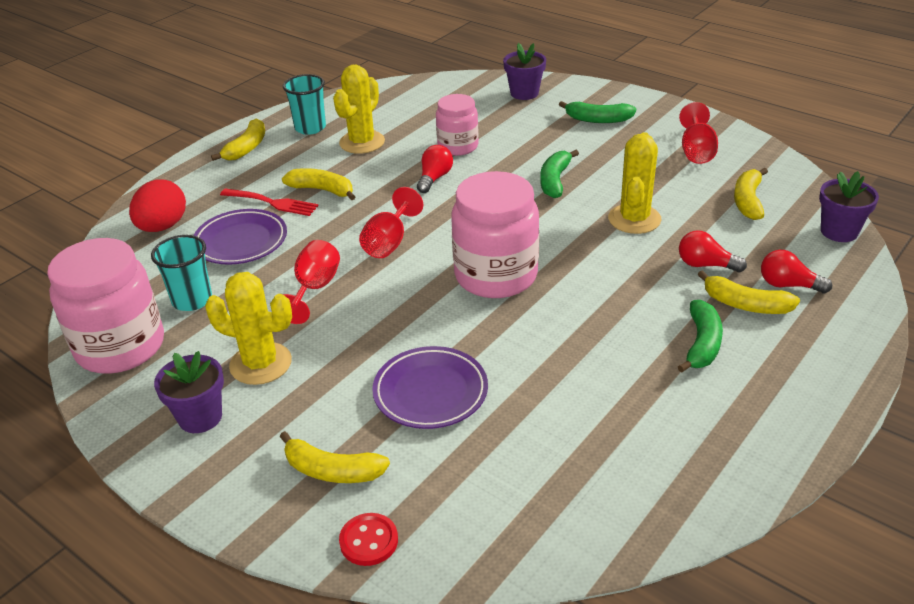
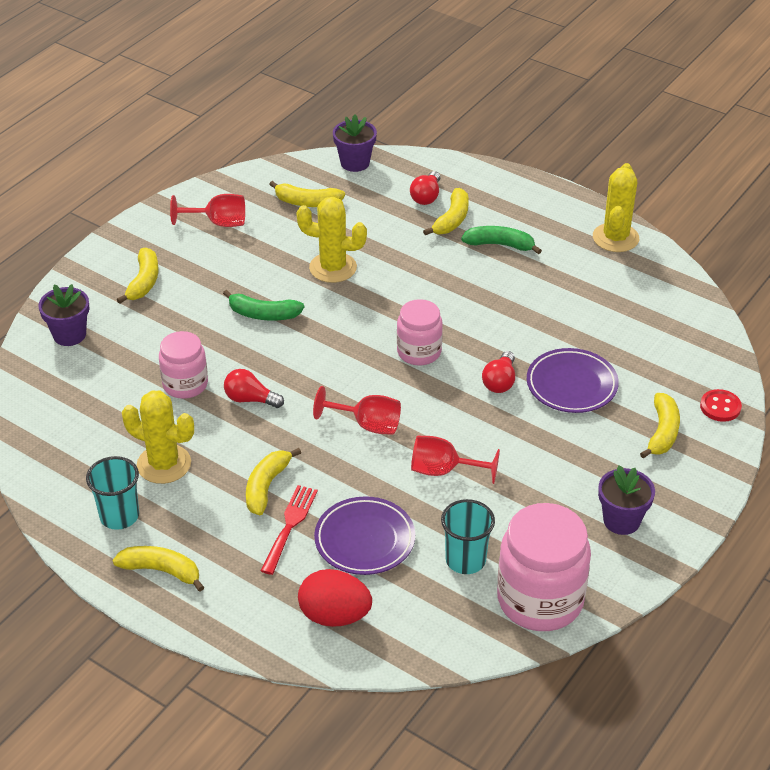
camera: 95 degrees left, 5 degrees up
yellow cactus [205,272,292,385] -> yellow cactus moved to [593,163,639,252]
pink jar [451,171,539,298] -> pink jar [397,299,443,365], size x0.60
green banana [559,101,636,123] -> yellow banana [117,247,158,304]
red light bulb [679,231,747,272] -> red light bulb moved to [482,351,515,393]

